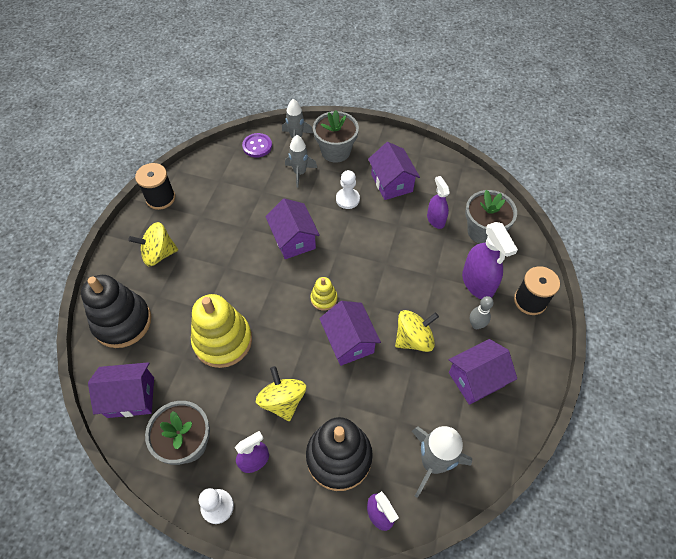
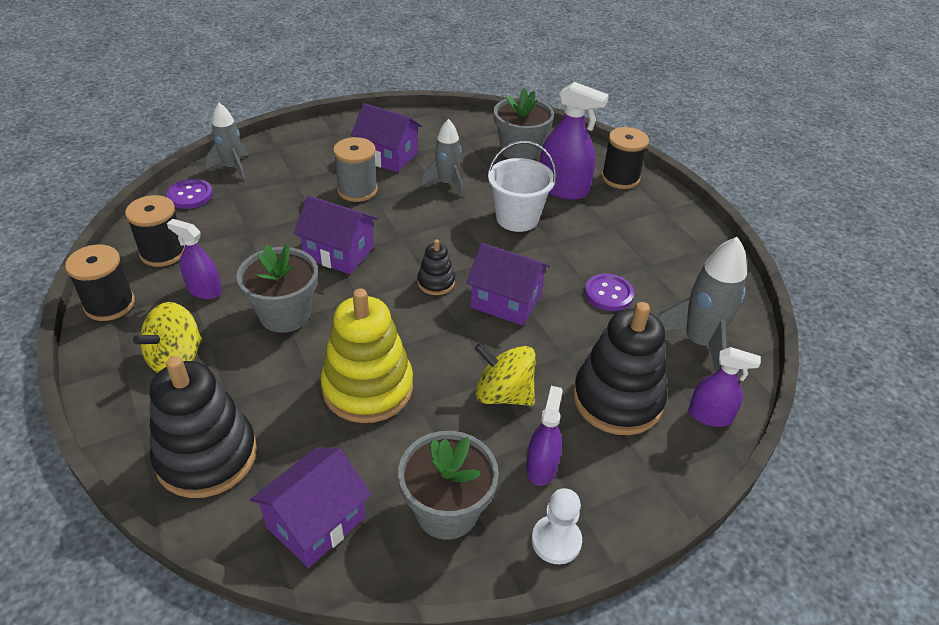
camera: 45 degrees left, 15 degrees down
grey rocket [285,135,317,188] -> grey rocket moved to [421,119,463,197]
yellow stacking toy [310,277,337,311] -> black stacking toy [417,239,455,295]
grey flower pot [313,110,359,163] -> grey flower pot moved to [236,245,318,333]
white pawn [336,170,360,209] -> grey spool [333,137,378,202]
yellow spinning top [395,310,439,352] -> none
purple spray bottle [427,176,450,229] -> purple spray bottle moved to [167,219,222,299]
purple house [449,339,517,405] -> none
grey bowling pin [470,296,494,329] -> none
none -> black spool [125,195,185,267]
none -> white bucket [488,141,556,232]
none -> purple button [585,274,634,311]

